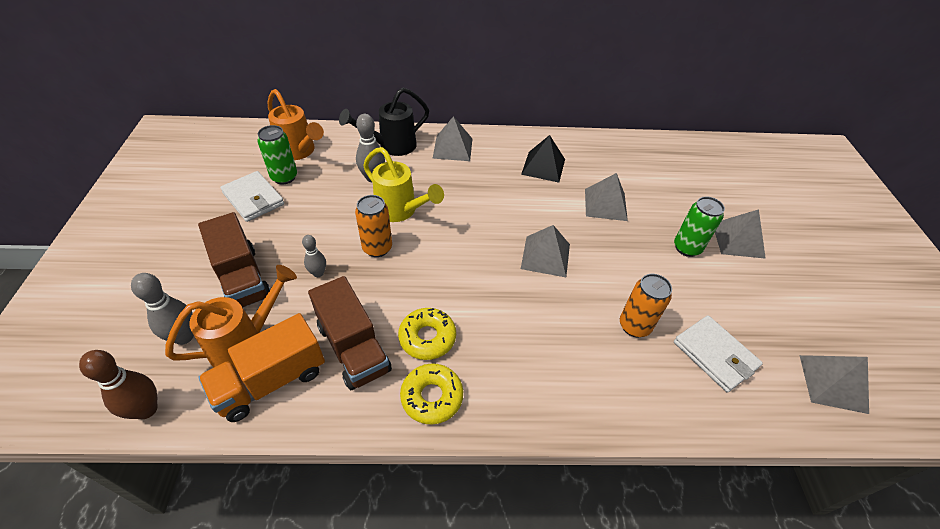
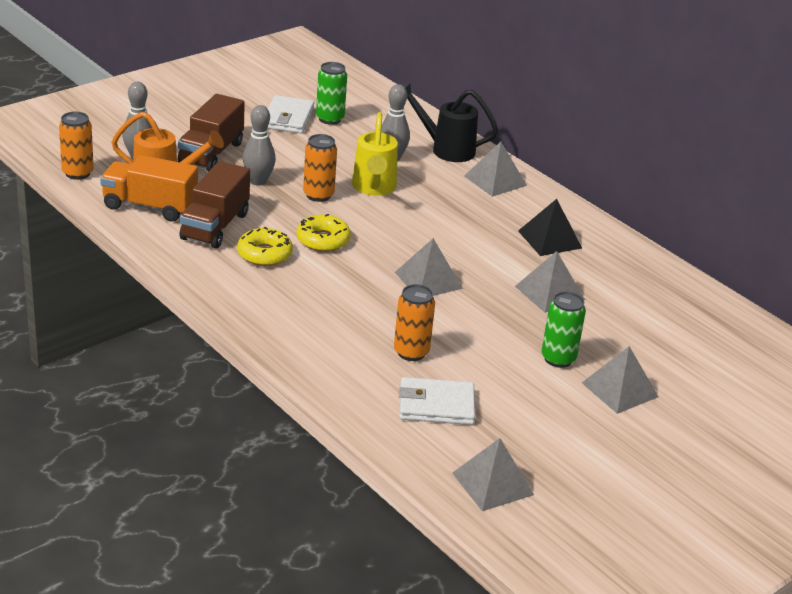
camera: 50 degrees right, 15 degrees down
brown bowling pin [79,350,158,419] -> orange can [59,111,94,180]
orange watering can [268,89,324,160] -> none
grey bowling pin [302,235,326,277] -> grey bowling pin [243,105,276,186], size x1.60
yellow donut [400,363,463,425] -> yellow donut moved to [296,214,351,252]
white wallet [674,315,763,393] -> white wallet turned 75 degrees clockwise [399,377,475,425]

